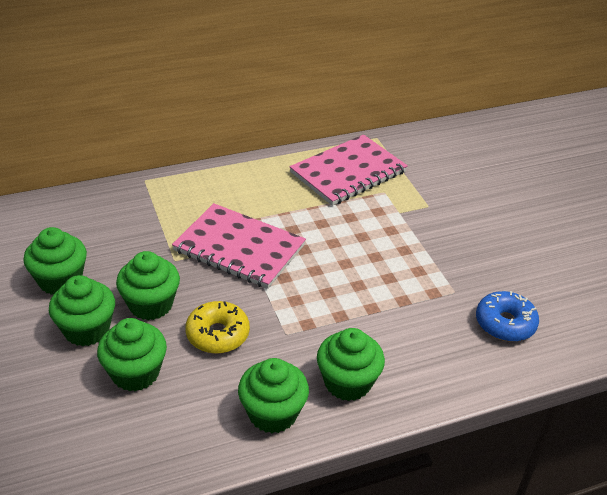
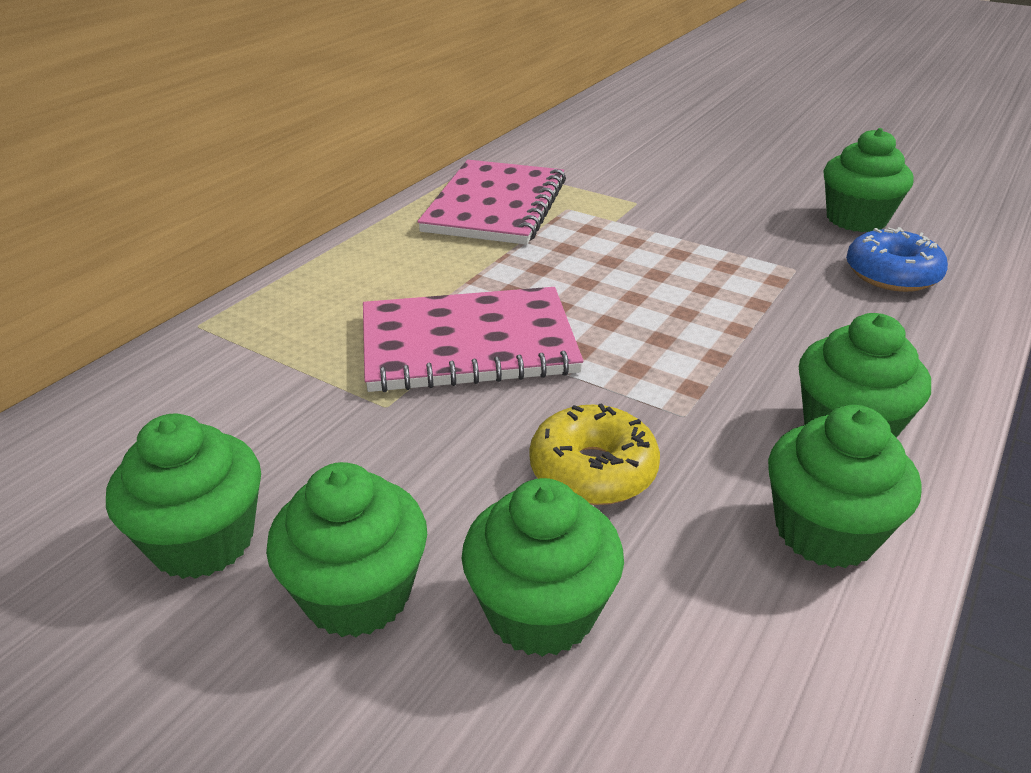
camera: 35 degrees left, 5 degrees down
green cupcake [116,251,180,320] -> green cupcake moved to [824,128,913,232]

